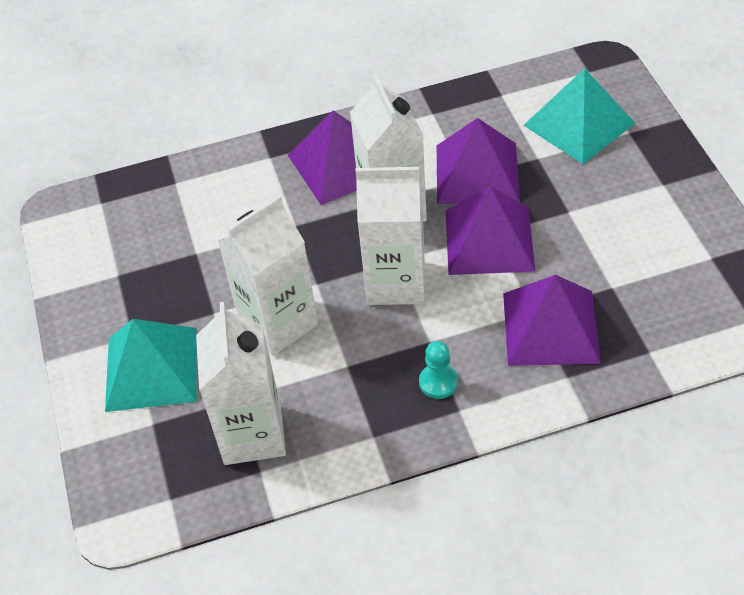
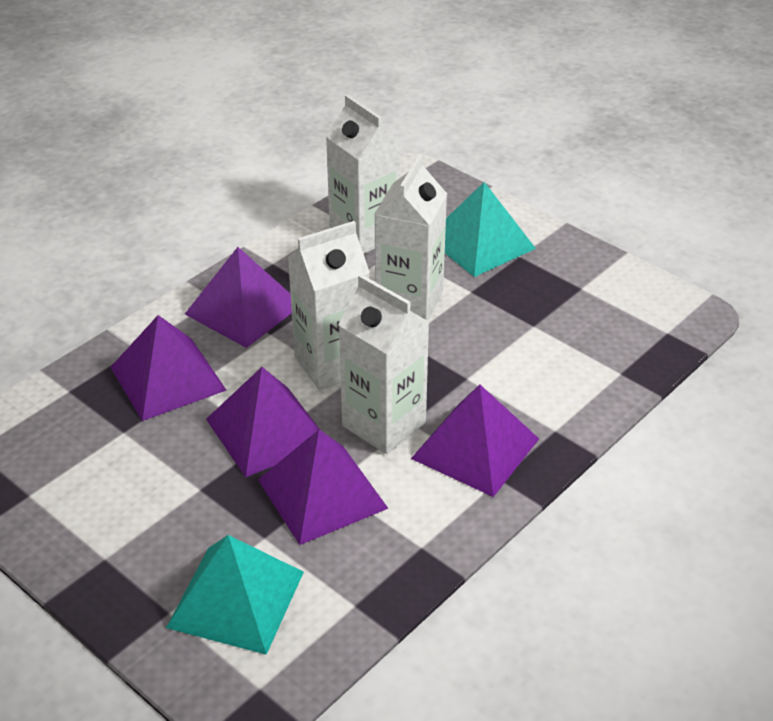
camera: 145 degrees right, 10 degrees down
turquoise pawn [419,341,458,399] -> purple pyramid [185,247,292,348]

